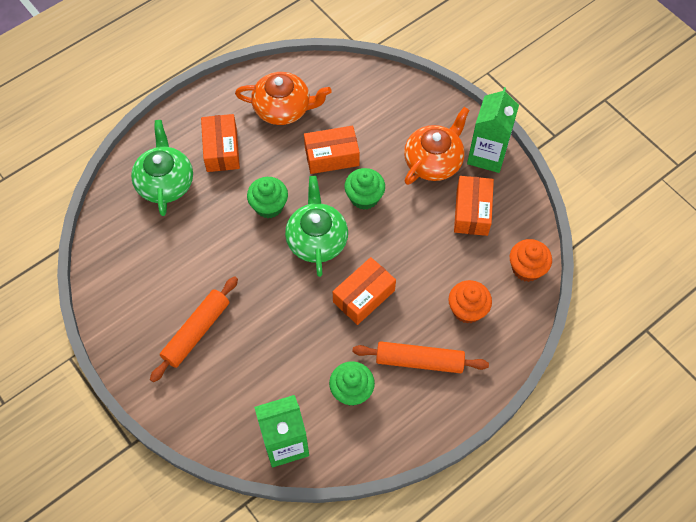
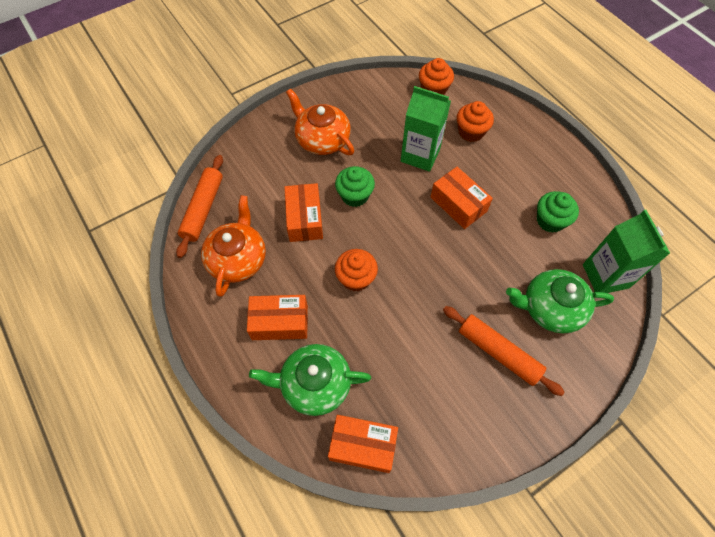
camera: 85 degrees left, 0 degrees up
green cupcake [247,177,288,218] -> orange cupcake [335,249,378,292]
green teapot [285,176,348,277] -> green teapot moved to [506,269,614,333]
orange rolling pin [352,341,489,373] -> orange rolling pin moved to [176,155,223,258]
orange box [454,176,494,236] -> orange box moved to [328,415,398,473]
green carton [467,87,519,173] -> green carton moved to [401,86,451,172]

